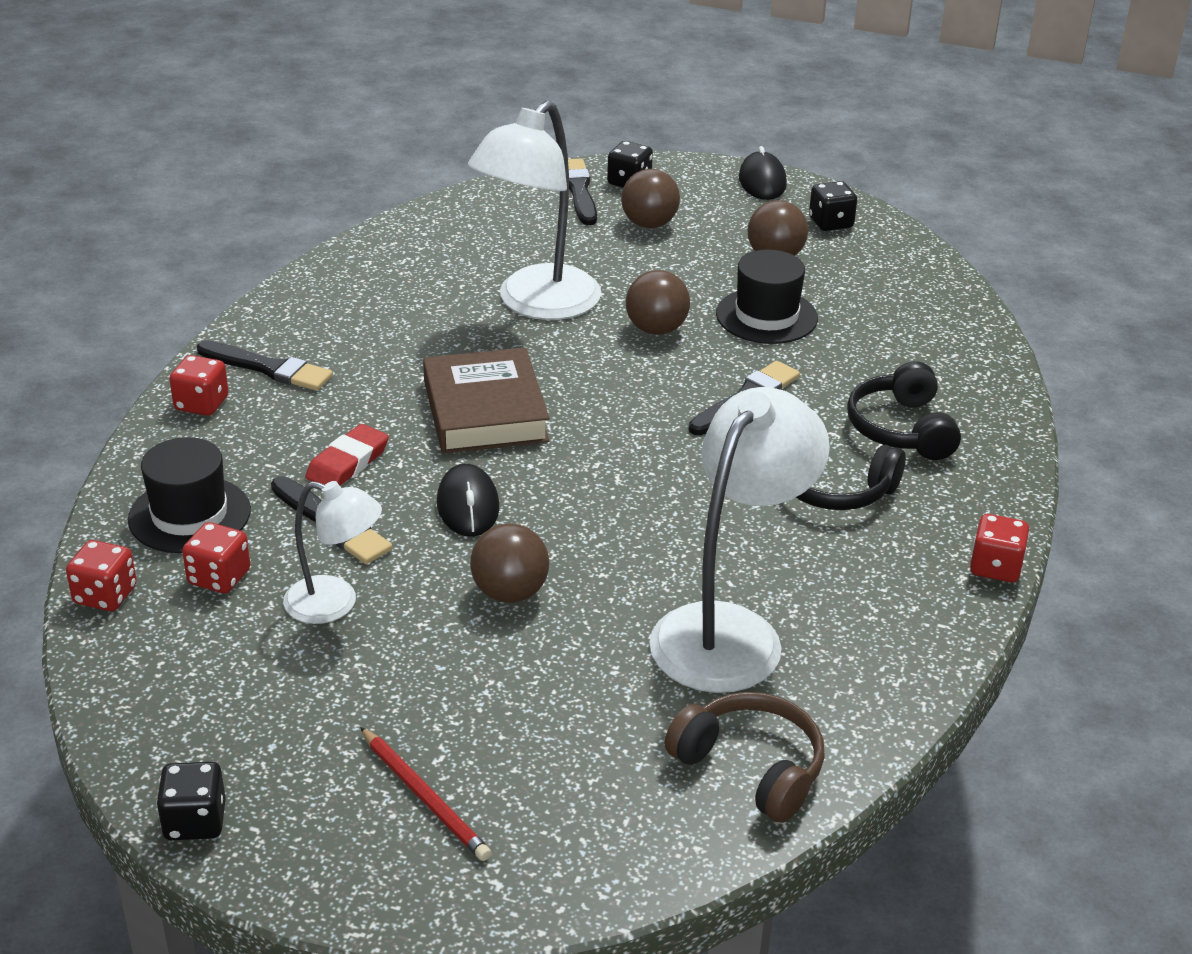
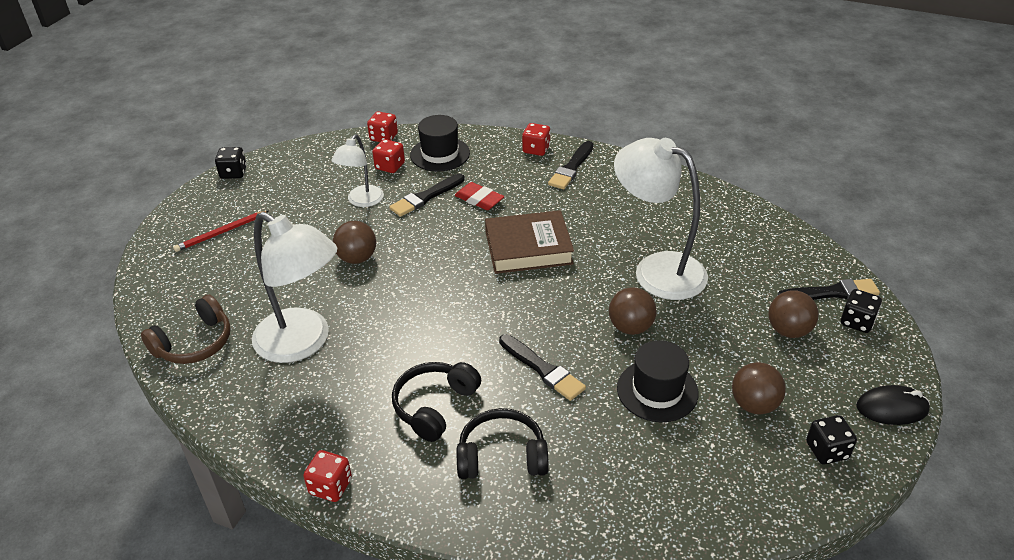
camera: 95 degrees right, 5 degrees up
black mouse [437,463,499,537] -> none

